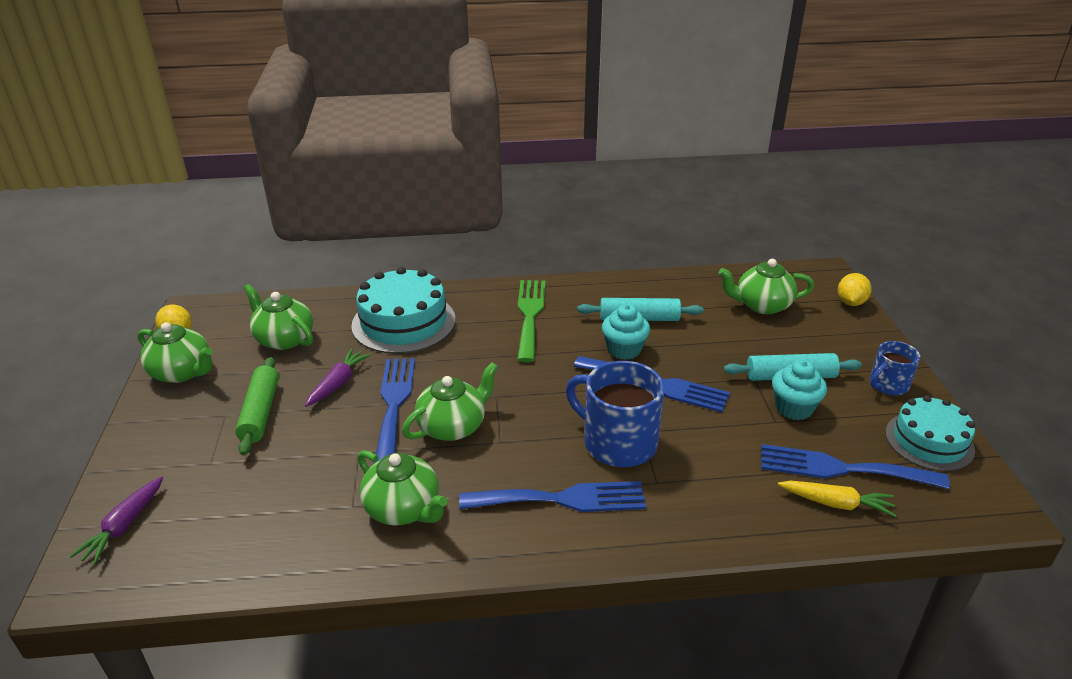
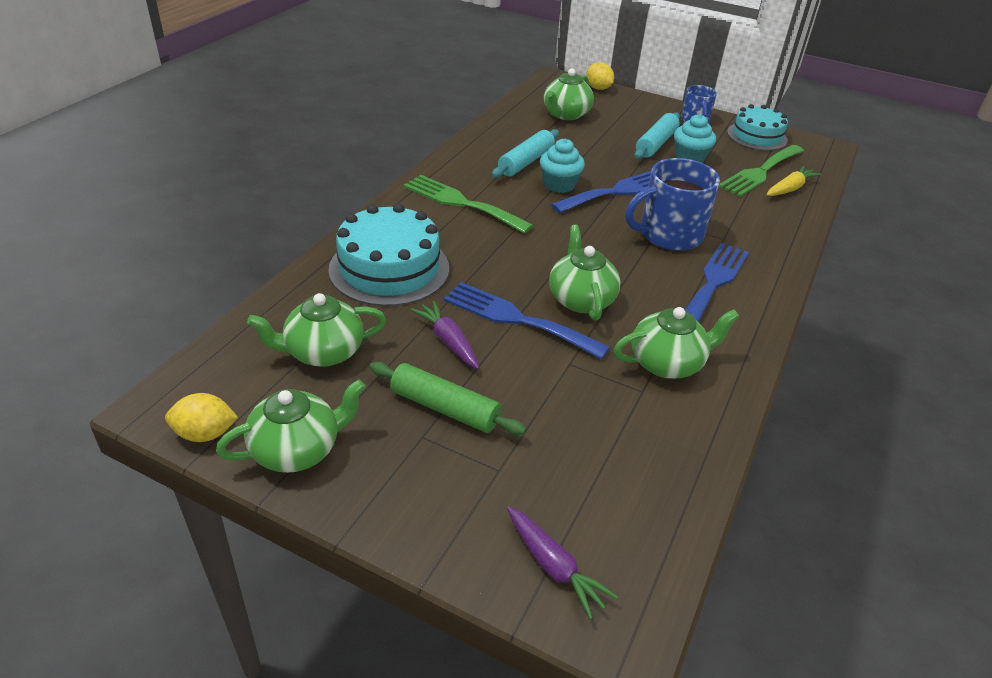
camera: 60 degrees left, 5 degrees up
blue fork [761,444,950,489] -> green fork [719,145,804,197]

